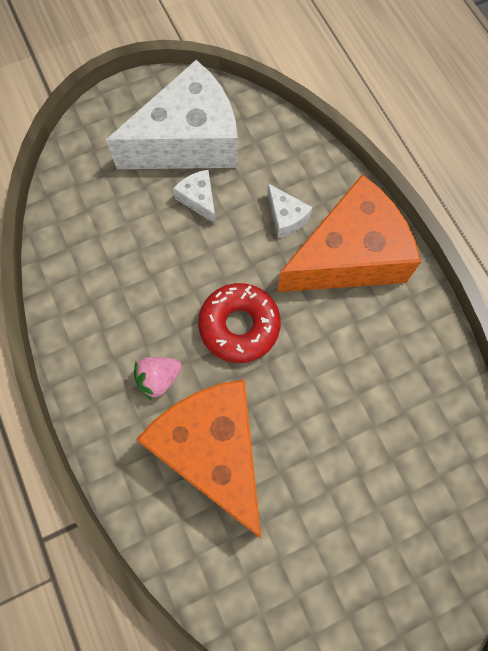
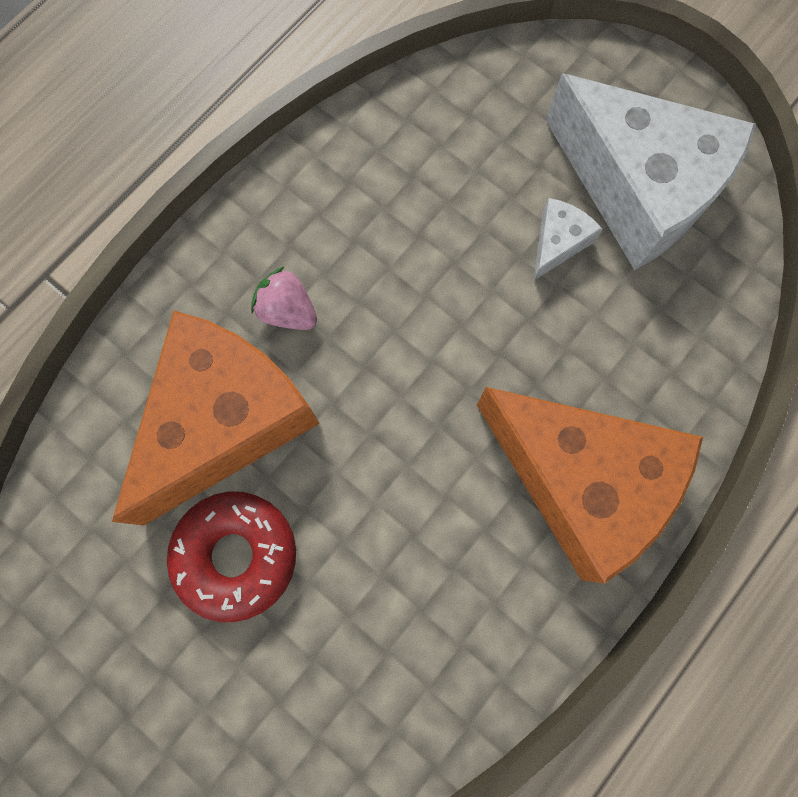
camera: 65 degrees right, 5 degrees up
red donut [198,283,281,363] -> red donut moved to [167,491,296,622]
white cheese [267,183,313,238] -> none

